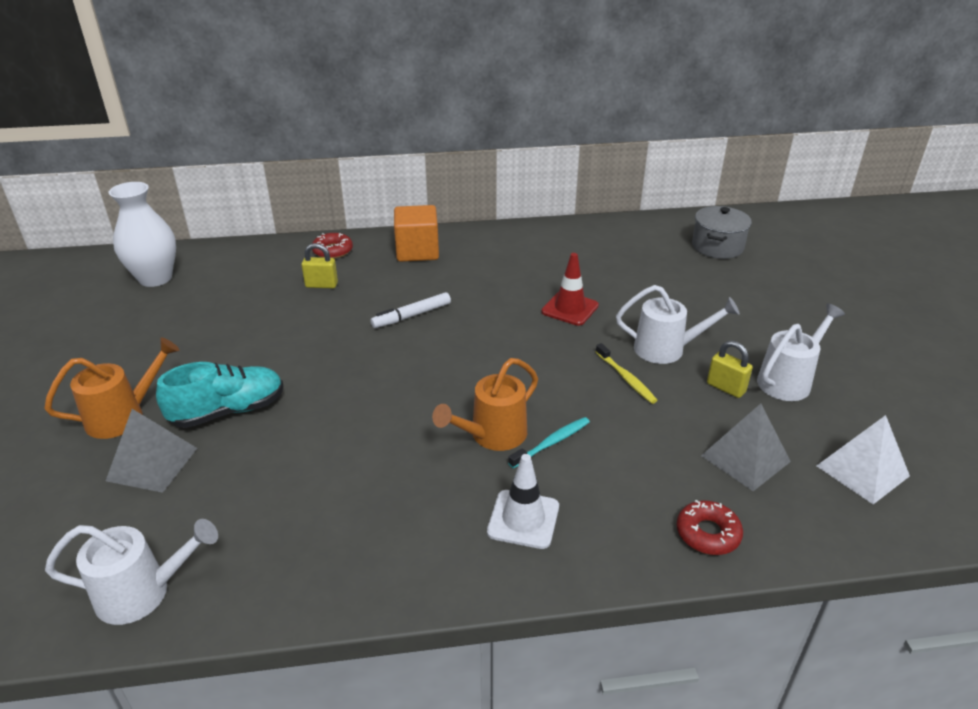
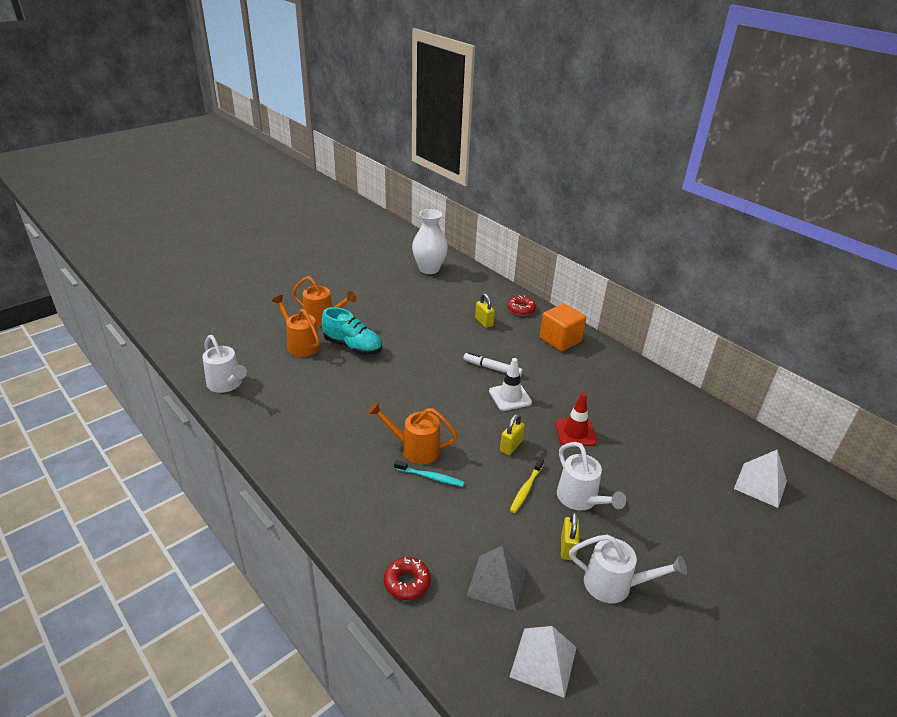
camera: 55 degrees right, 0 degrees up
grey pyramid [106,409,197,493] -> orange watering can [272,295,320,357]
white traffic cone [487,454,559,549] -> white traffic cone moved to [489,358,532,411]
grey pot [692,206,752,259] -> white pyramid [734,450,787,508]
none -> yellow padlock [500,414,525,455]

